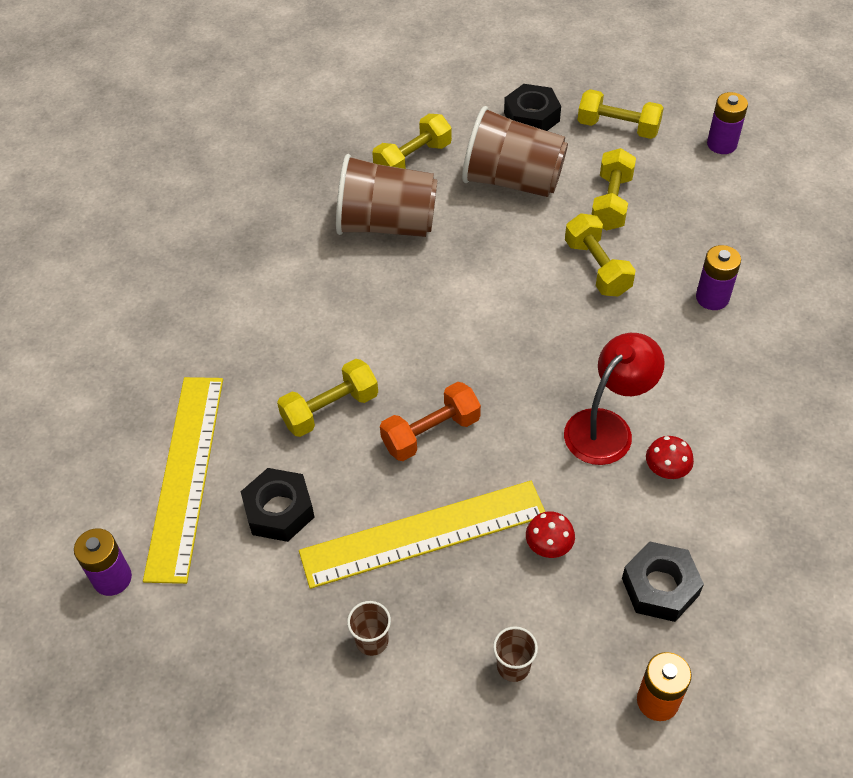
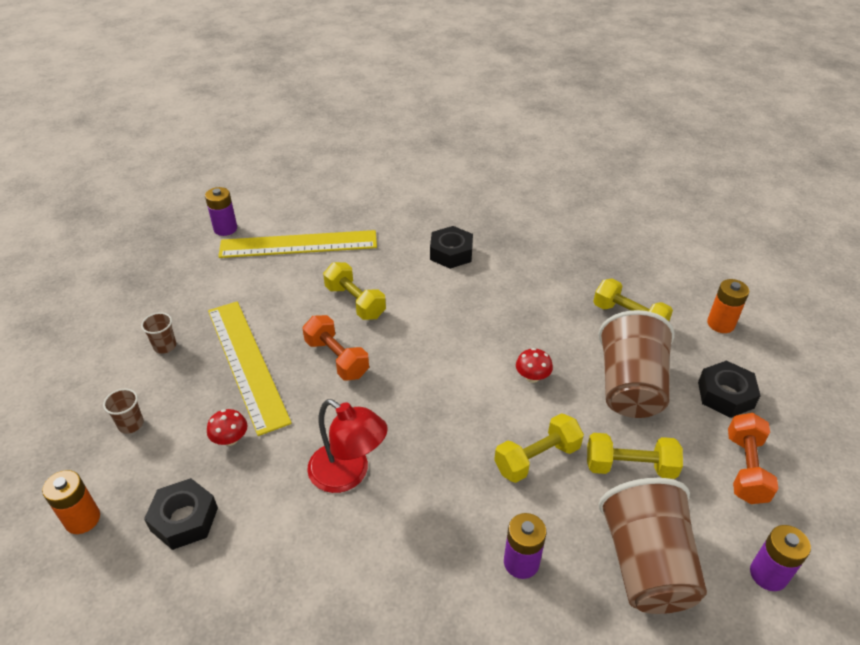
camera: 80 degrees right, 10 degrees down
black nut [241,468,315,542] -> black nut moved to [430,226,473,269]
brown cup [336,154,438,237] -> brown cup moved to [599,478,707,614]
yellow dumbbell [578,89,664,139] -> orange dumbbell [728,413,779,504]
red mushroom [646,436,694,479] -> red mushroom moved to [516,348,553,383]
none -> orange battery [707,279,749,333]

